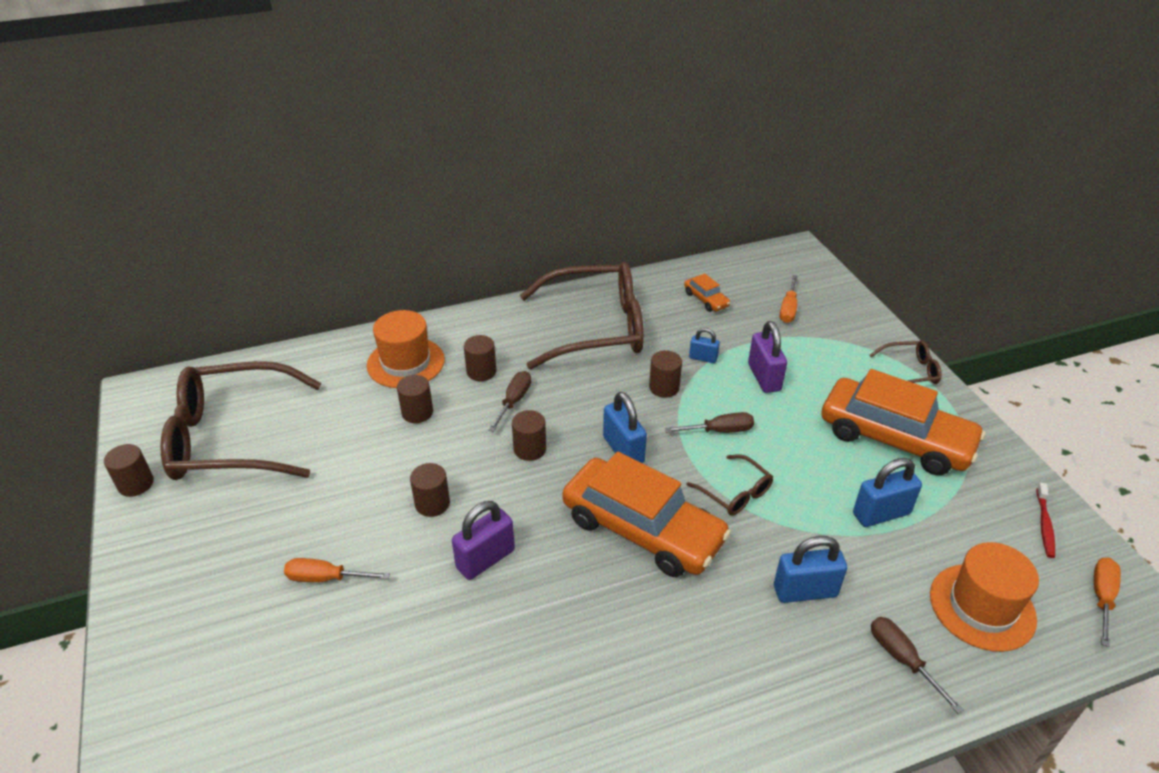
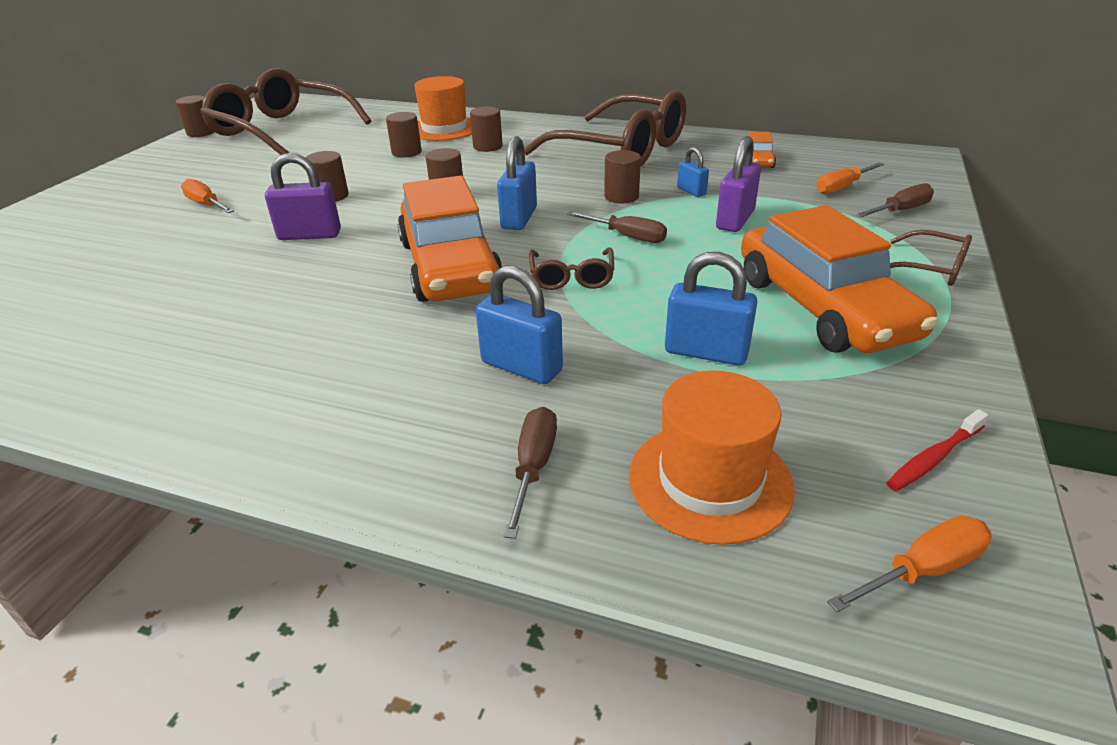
camera: 40 degrees right, 5 degrees down
brown screwdriver [489,371,531,432] -> brown screwdriver moved to [856,183,934,217]

